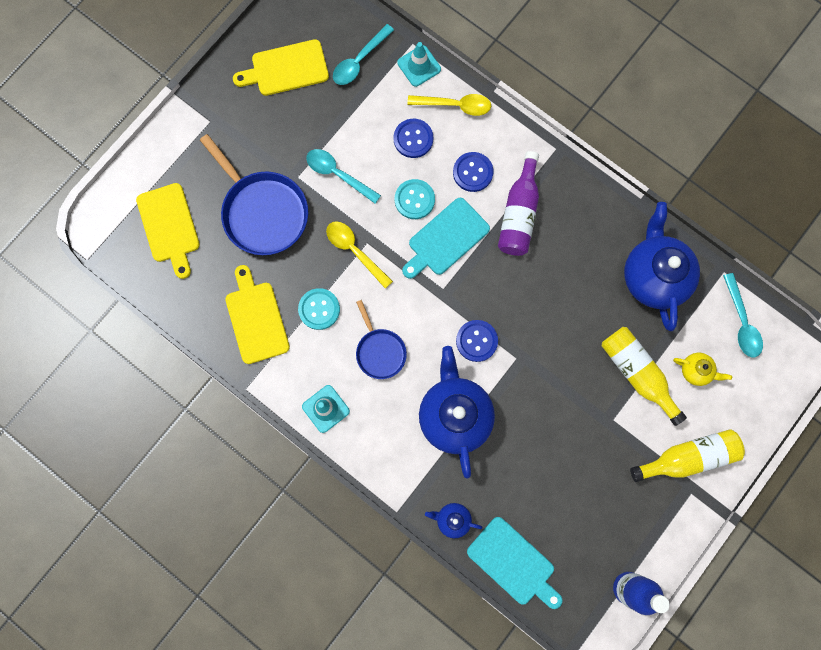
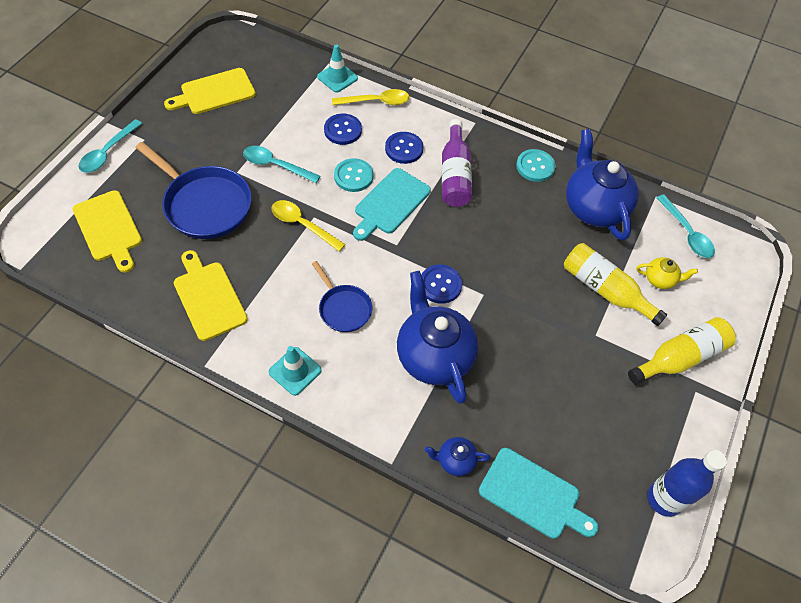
camera: 15 degrees left, 20 degrees down
turquoise button [298,288,340,330] -> turquoise button moved to [516,149,556,182]
turquoise spoon [333,24,394,85] -> turquoise spoon moved to [78,119,143,173]

